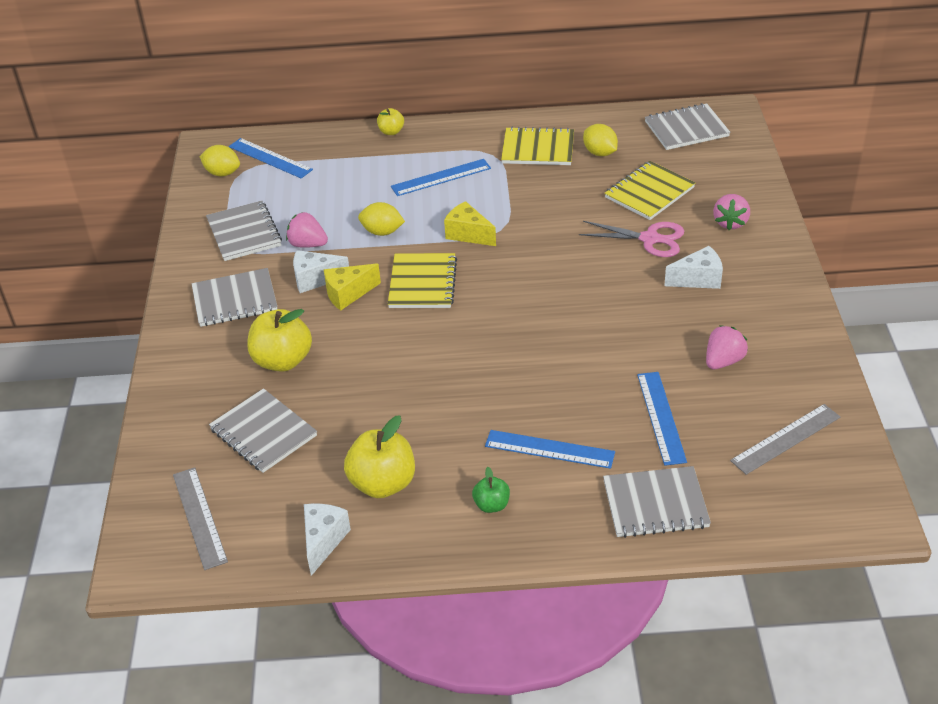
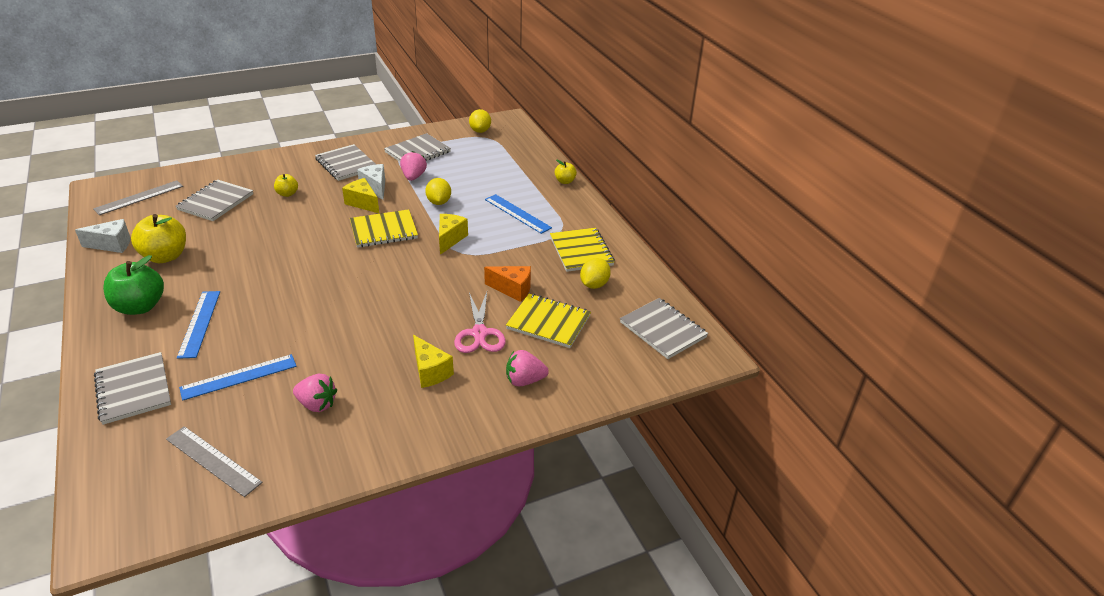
camera: 65 degrees right, 5 degrees down
blue ruler [229,138,313,178] -> none
yellow apple [247,309,312,372] -> yellow apple [274,174,298,197], size x0.52
green apple [472,467,510,513] -> green apple [103,255,164,315], size x1.91
white cheese [664,246,723,289] -> yellow cheese [413,335,454,388]
none -> orange cheese [484,266,531,302]

